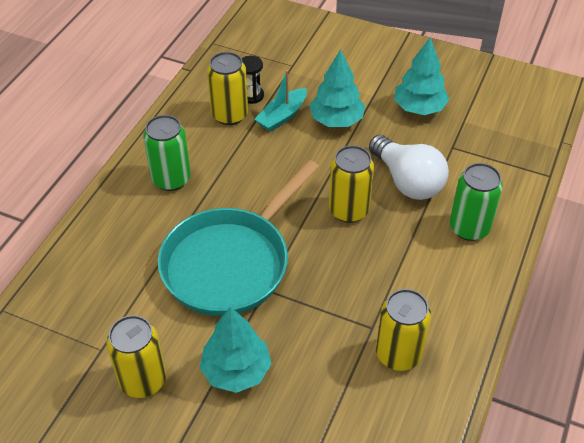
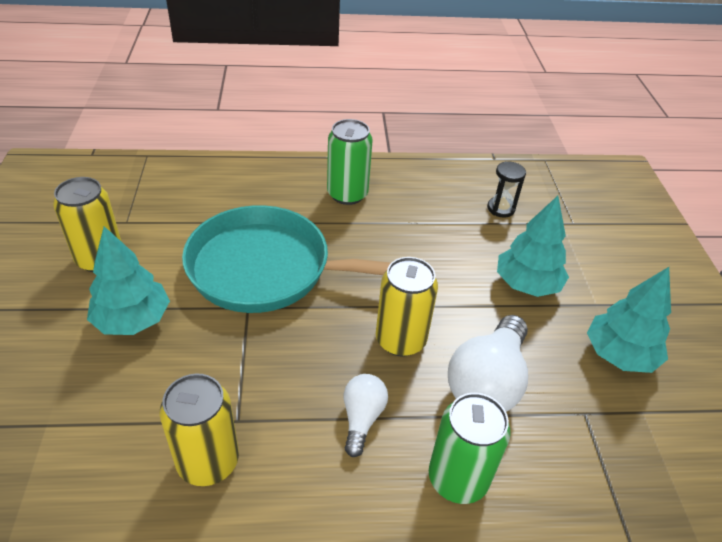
camera: 60 degrees right, 5 degrees down
yellow can [207,52,248,125] -> none
turquoise boat [254,70,307,132] -> none
none -> white light bulb [344,374,388,457]

